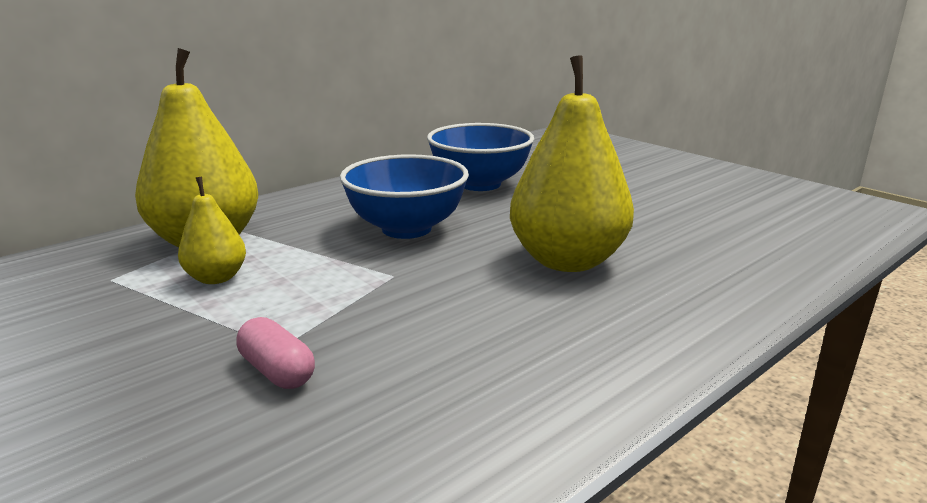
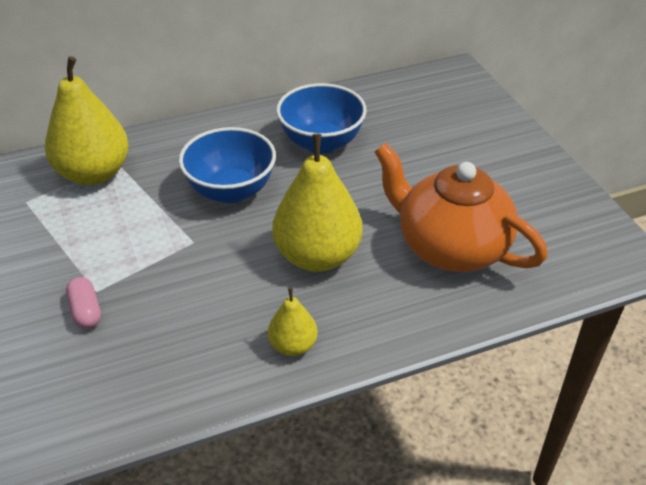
camera: 20 degrees right, 20 degrees up
yellow pear [178,177,246,284] -> yellow pear moved to [268,287,318,356]
none -> orange teapot [375,143,548,272]

